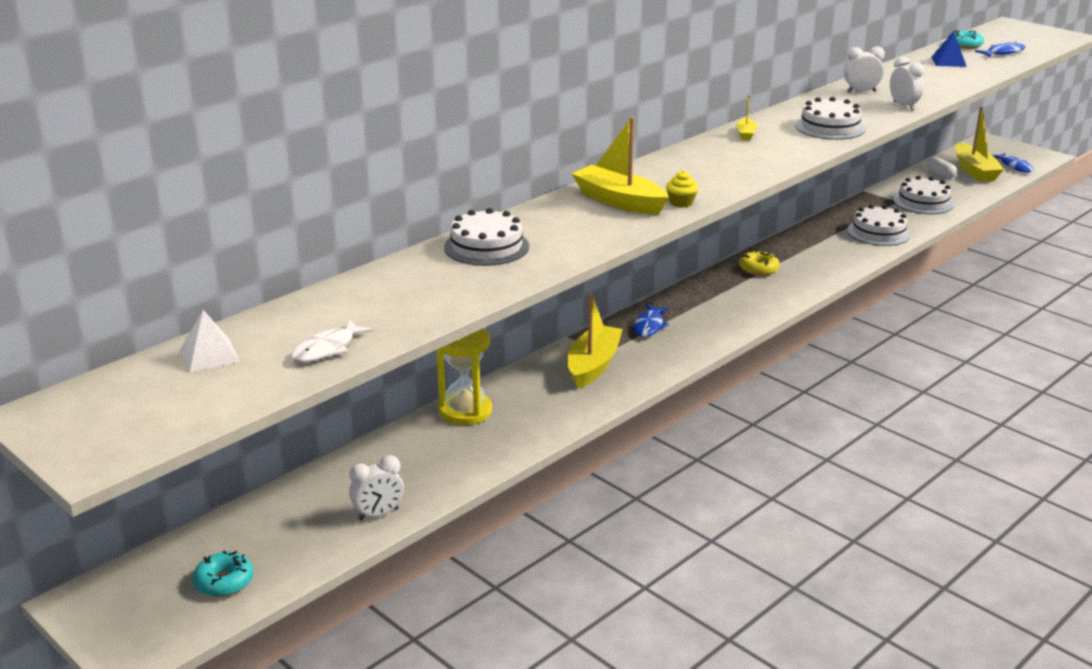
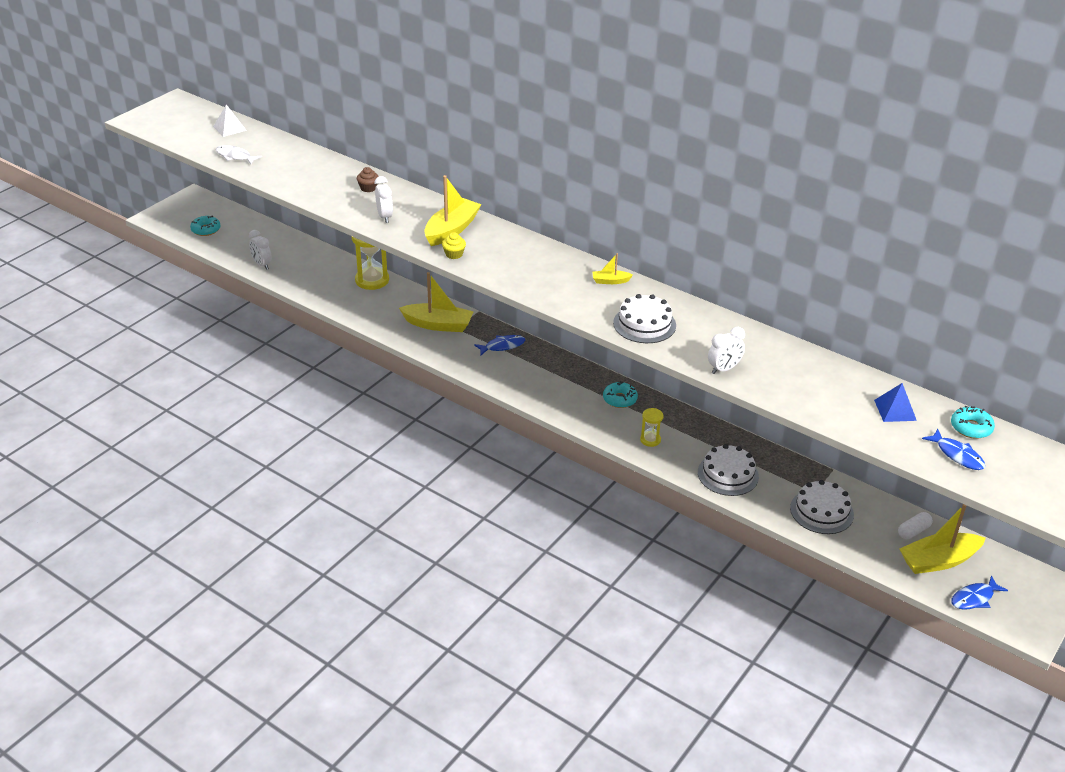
camera: 80 degrees right, 10 degrees up
white cake [444,208,529,266] -> brown cupcake [357,167,379,192]
blue fish [633,304,669,337] -> blue fish turned 150 degrees clockwise [474,335,525,355]
yellow donut [739,250,780,276] -> turquoise donut [603,381,638,408]
white clock [844,46,885,92] -> white clock moved to [375,176,393,223]
none -> yellow hourglass [640,408,664,447]

